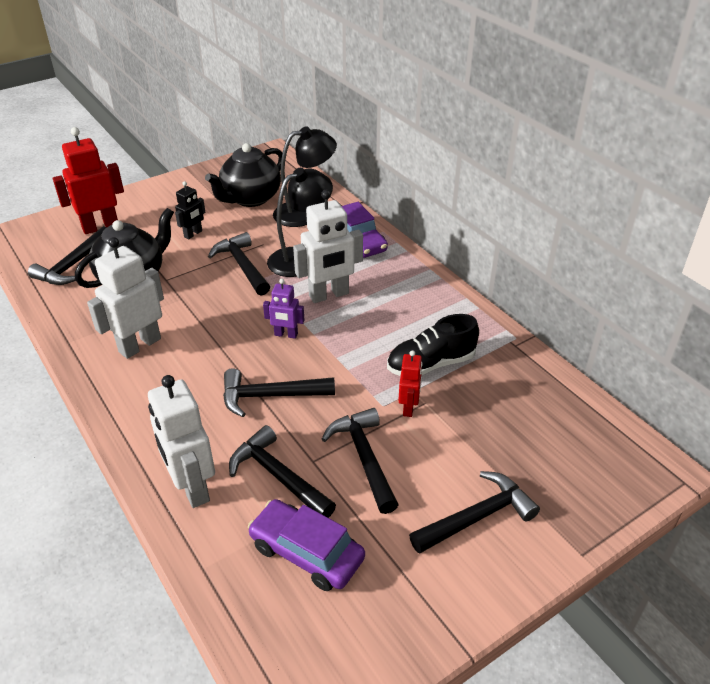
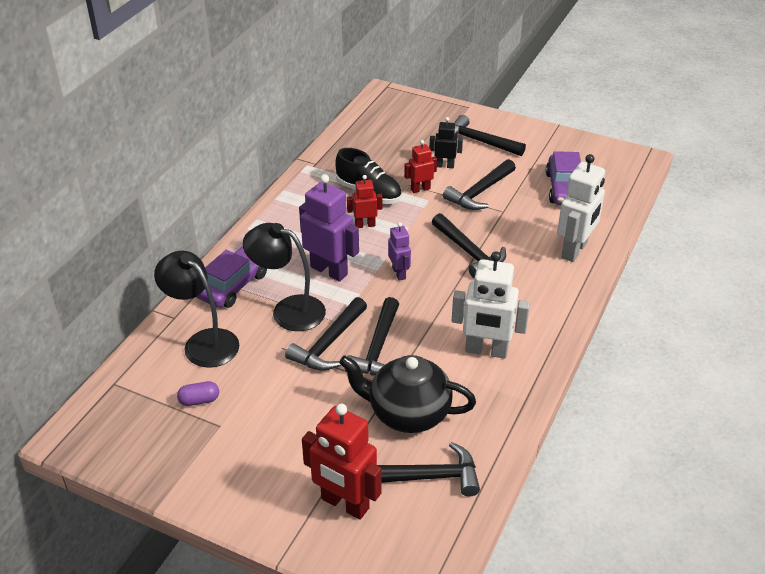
camera: 120 degrees left, 0 degrees up
black robot [175,181,205,239] -> black robot moved to [429,117,463,168]
black teapot [205,143,282,207] -> purple capsule [177,381,219,406]
black hammer [229,425,336,518] -> black hammer moved to [345,297,399,375]
white robot [293,190,363,303] -> purple robot [299,174,359,282]
none -> red robot [347,175,382,228]

